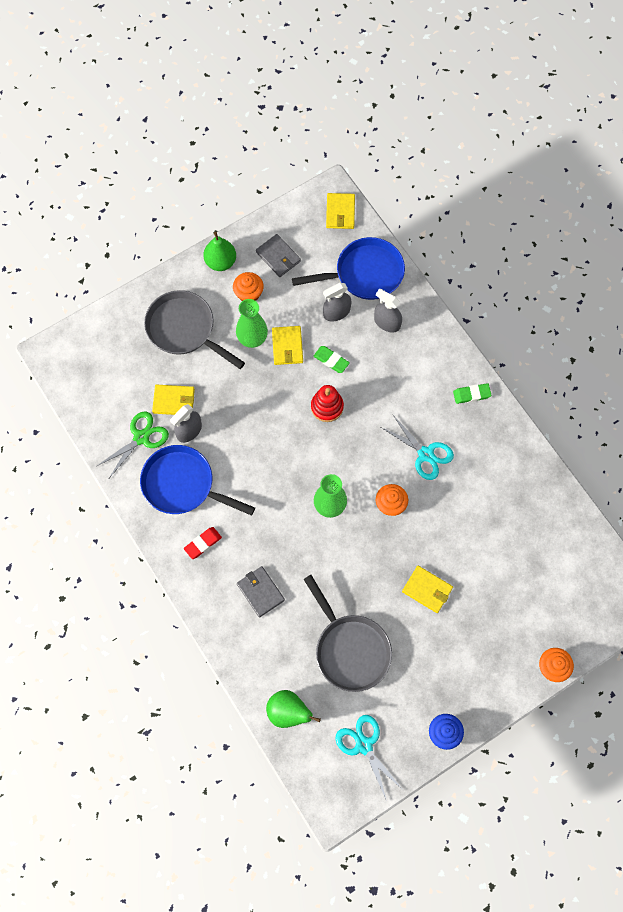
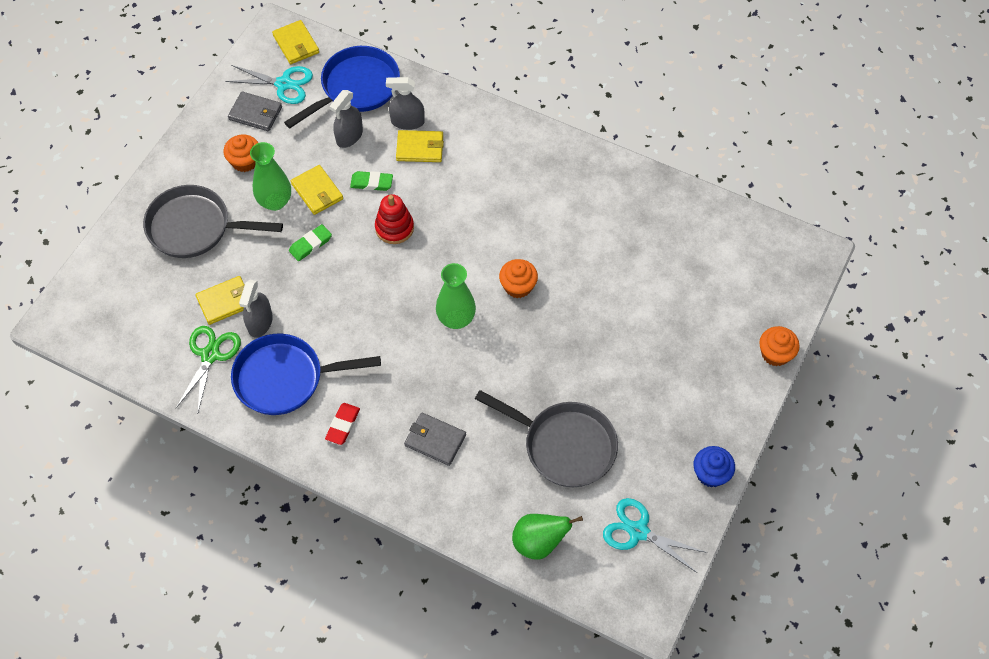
camera: 30 degrees left, 10 degrees down
green pear [203,232,236,271] -> none
turquoise scissors [381,414,454,480] -> turquoise scissors moved to [225,65,313,104]
yellow wallet [402,566,453,613] -> yellow wallet moved to [396,130,444,162]
green eraser [453,383,492,404] -> green eraser moved to [289,224,332,261]

